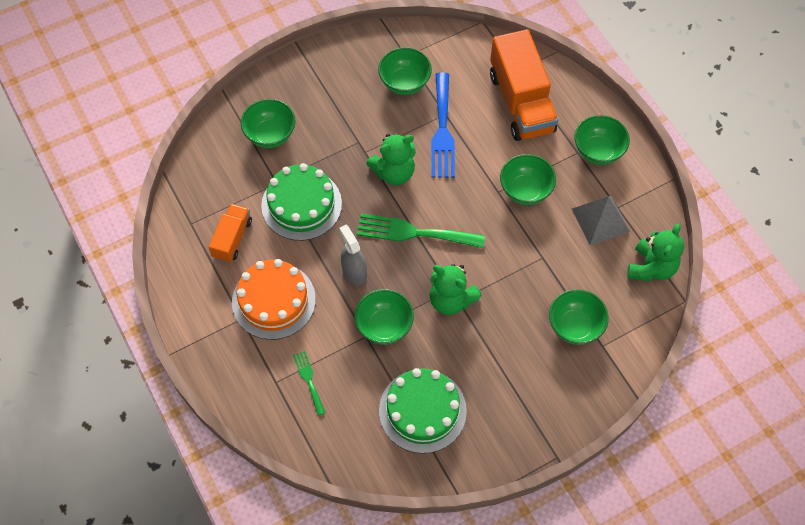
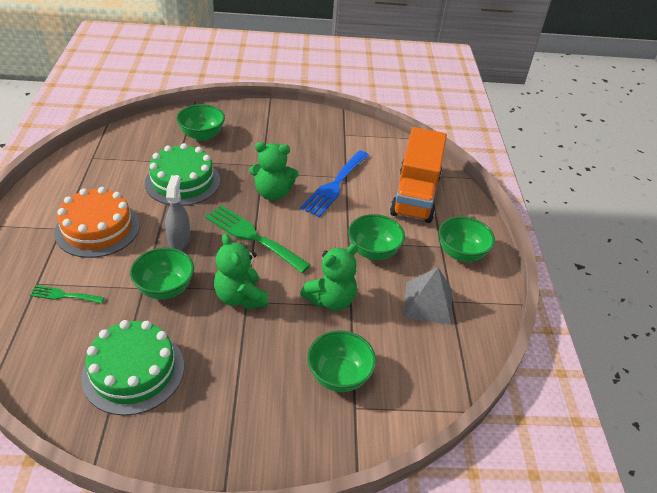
camera: 25 degrees right, 20 degrees down
orange truck [209,204,252,263] -> none
green fork [293,351,326,416] -> green fork turned 90 degrees counterclockwise [30,285,105,304]
green bowl [378,47,432,95] -> none
green teddy bear [627,224,684,281] -> green teddy bear moved to [300,244,358,311]

